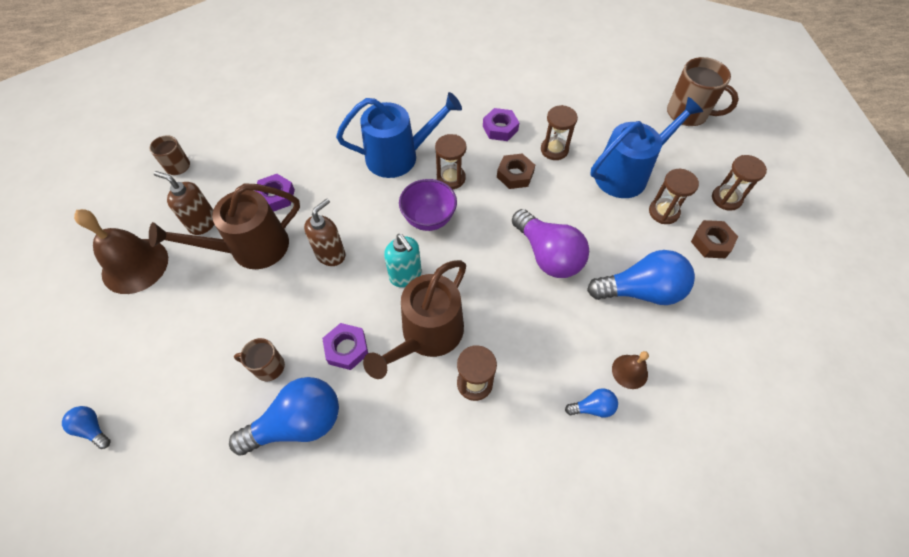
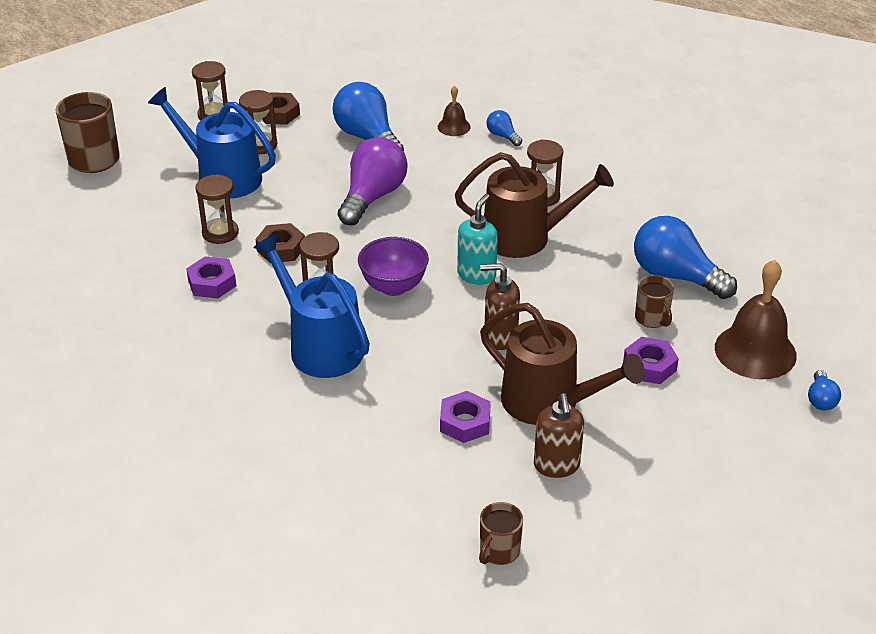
camera: 120 degrees left, 20 degrees down
brown bell [74,209,168,294] -> brown bell moved to [715,260,797,379]
purple nut [322,323,368,370] -> purple nut moved to [623,337,679,384]

